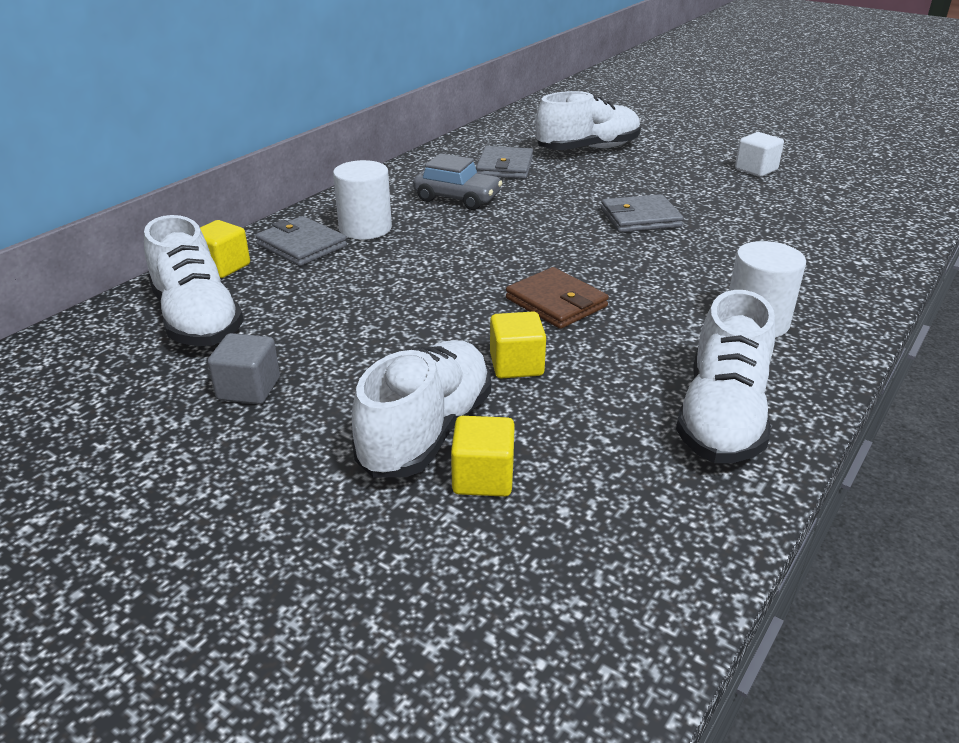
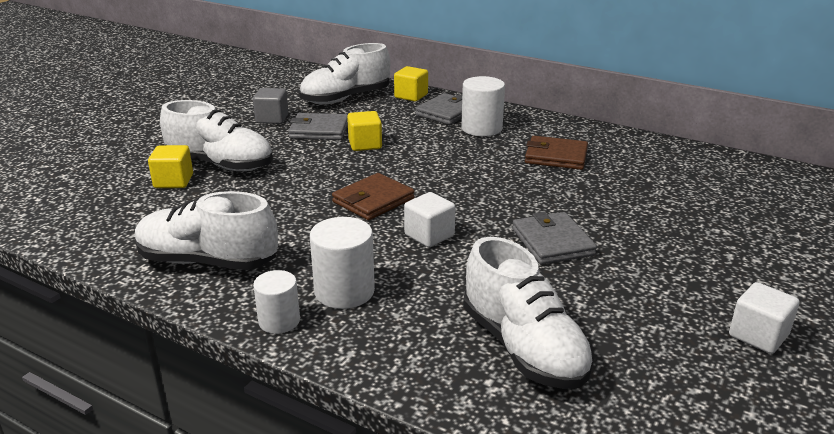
camera: 85 degrees right, 5 degrees down
grey car [413,153,502,210] -> brown wallet [525,136,588,170]
grey wallet [476,146,533,179] -> grey wallet moved to [288,113,348,140]
yellow cube [490,311,546,379] -> yellow cube moved to [347,111,382,151]
white shoe [535,91,641,150] -> white shoe moved to [463,237,594,389]
none -> white cylinder [253,270,300,334]
none -> white cube [404,192,456,247]

